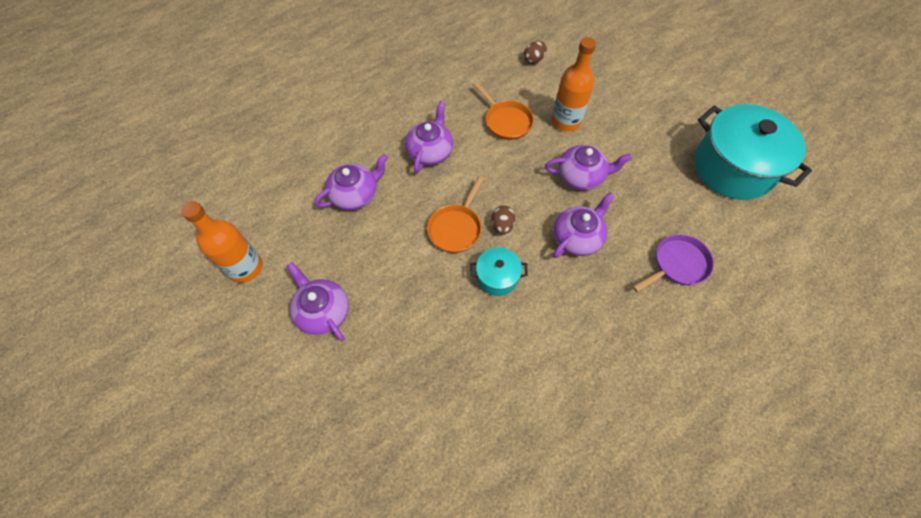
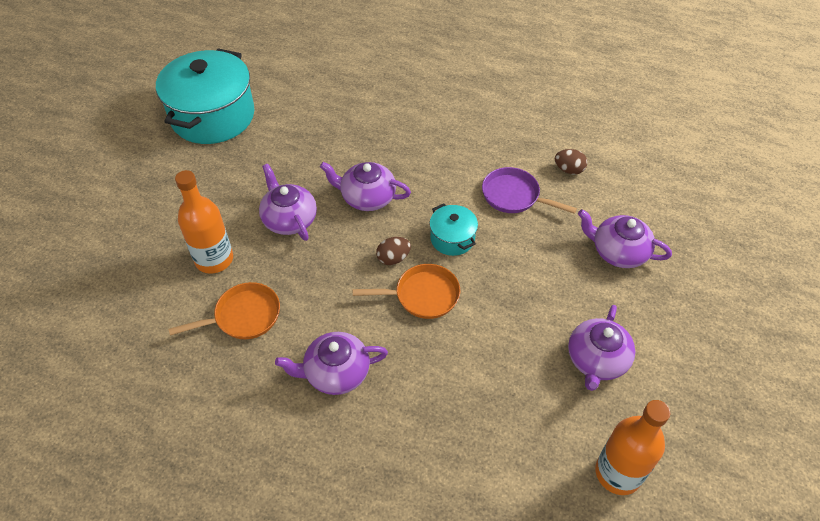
camera: 120 degrees left, 10 degrees down
purple teapot [314,154,388,210] -> purple teapot moved to [578,209,672,268]
orange pan [473,82,534,140] -> orange pan turned 45 degrees clockwise [168,282,280,339]
brown egg [524,41,547,64] -> brown egg moved to [555,149,588,175]
purple pan [633,234,714,292] -> purple pan moved to [482,167,577,214]

